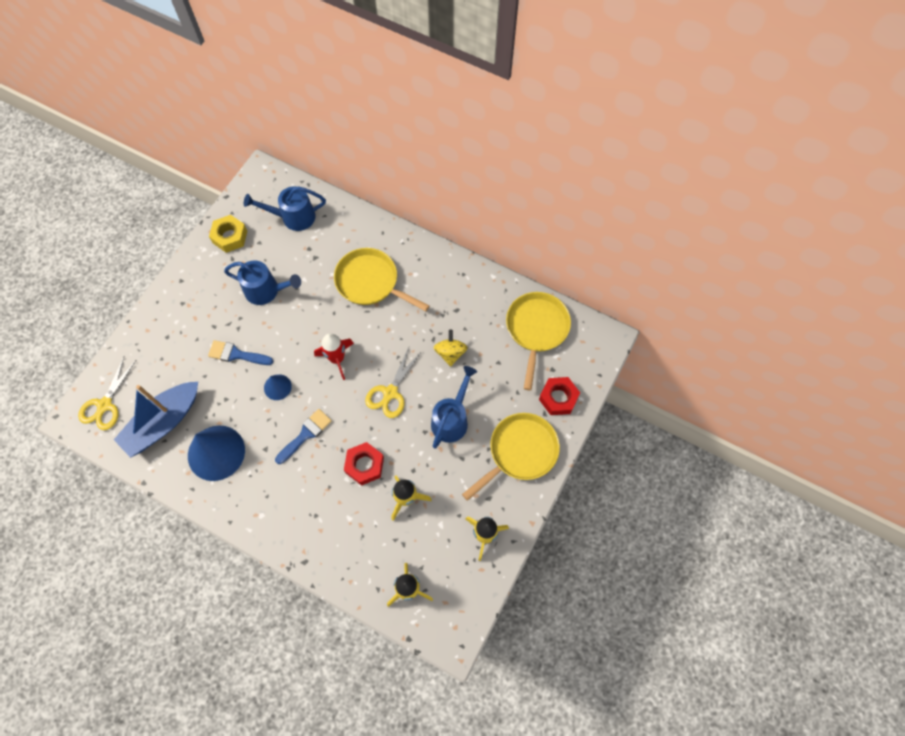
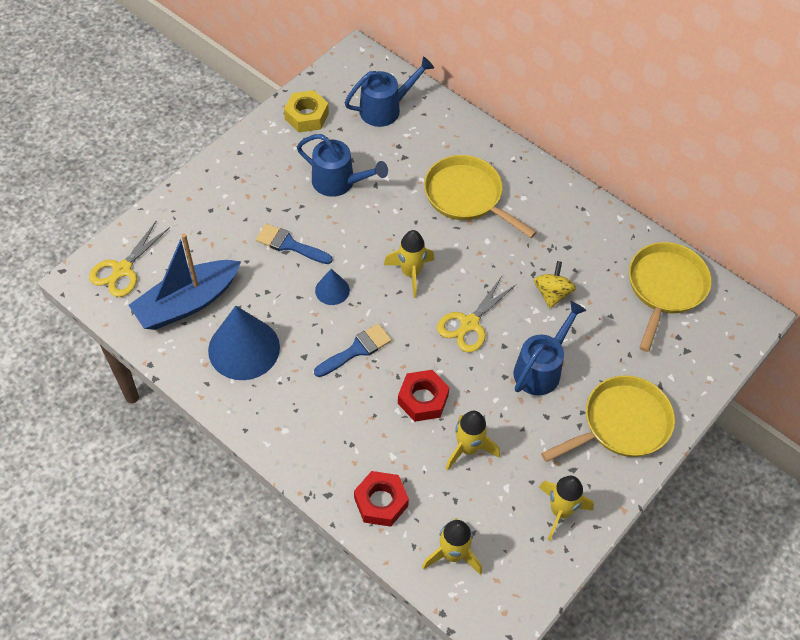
camera: 10 degrees right, 10 degrees down
blue watering can [244,186,326,231] -> blue watering can turned 150 degrees clockwise [344,56,434,127]
red rocket [314,333,354,380] -> yellow rocket [384,230,434,298]
red nut [539,377,580,415] -> red nut moved to [354,471,409,527]

